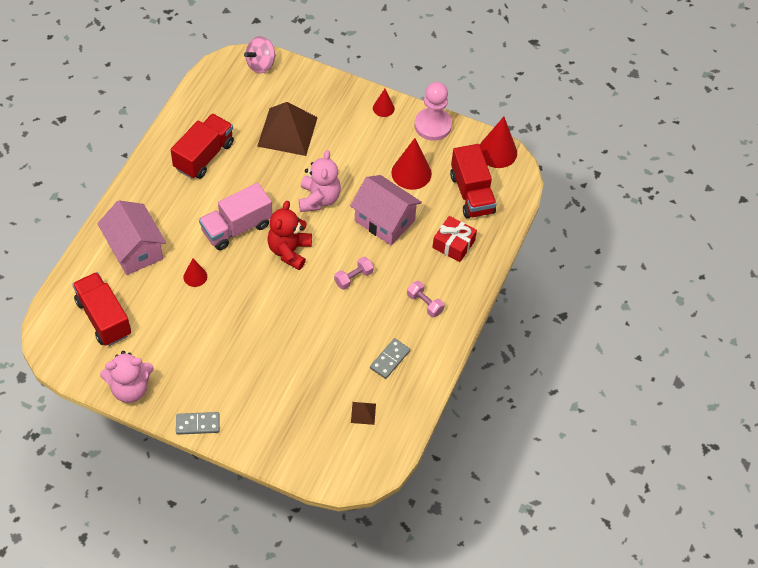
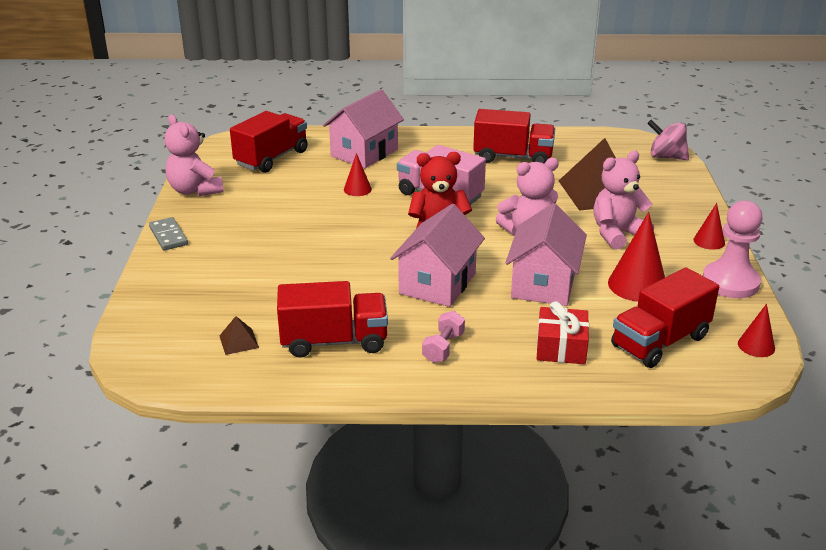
camera: 70 degrees right, 25 degrees down
pink dumbbell [334,257,374,290] -> pink house [390,204,485,307]
grey domino [370,338,410,379] -> red truck [277,281,388,357]
red cone [480,117,517,168] -> red cone [738,304,775,357], size x0.56
none -> pink teddy bear [593,151,654,250]

